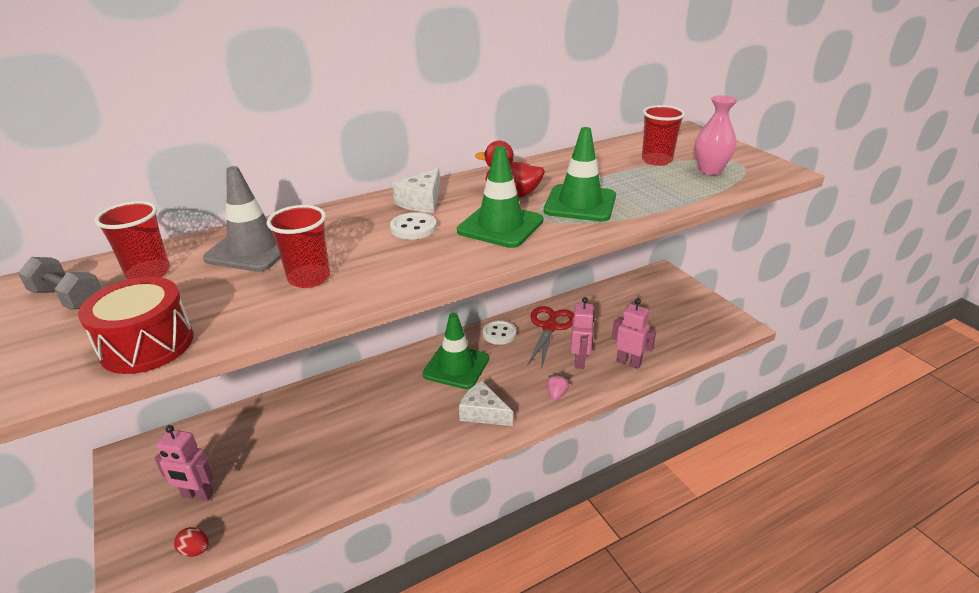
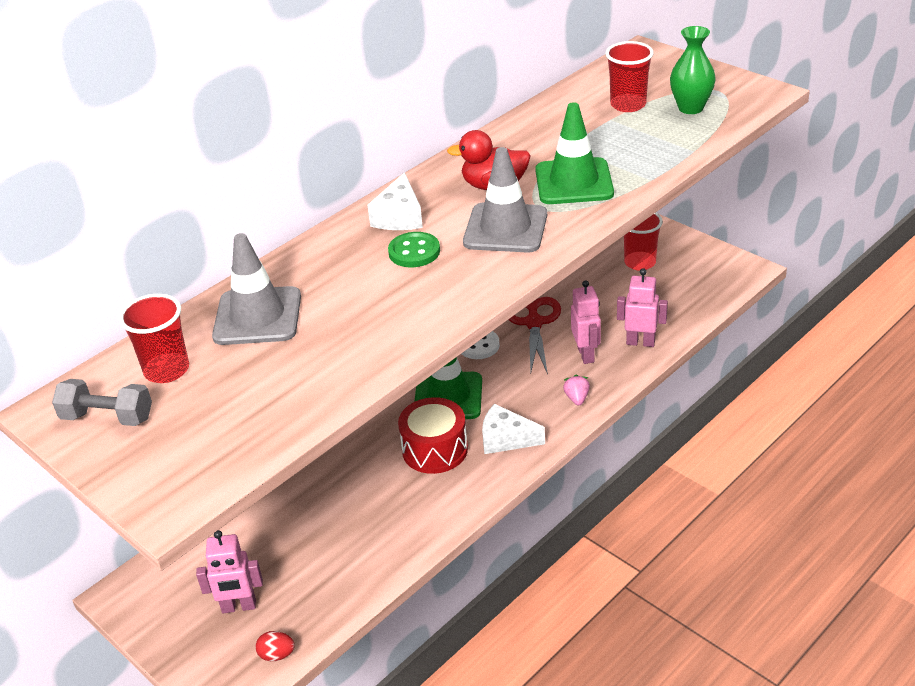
camera: 15 degrees left, 5 degrees up
red drum [78,277,193,374] -> red drum moved to [398,397,468,474]
red cup [267,205,330,288] -> red cup moved to [624,213,663,271]
white button [390,212,437,240] -> green button [388,232,440,267]
green traffic cone [457,146,543,248] -> grey traffic cone [463,147,547,253]
pink vase [695,95,738,175] -> green vase [670,26,716,114]

